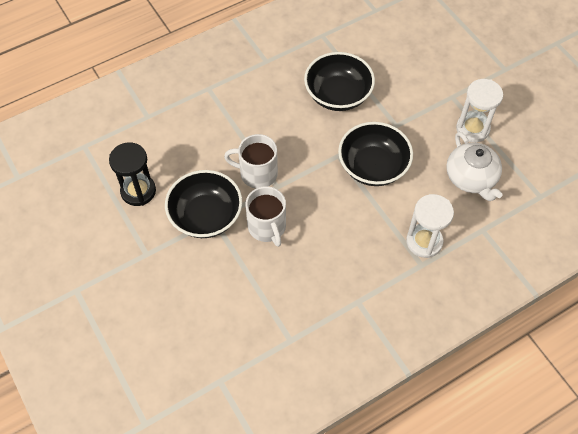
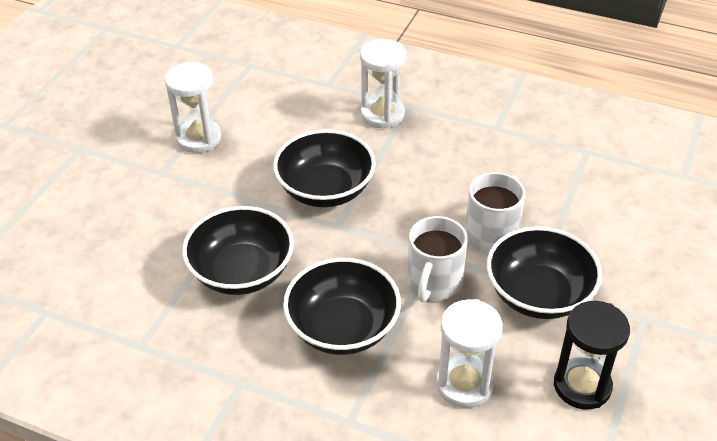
camera: 125 degrees left, 15 degrees down
white mug [224,134,278,189] -> white mug turned 45 degrees clockwise [408,216,467,303]
white teapot [446,132,503,201] -> none
none -> black bowl [283,258,401,355]
none -> white hourglass [436,299,503,408]

